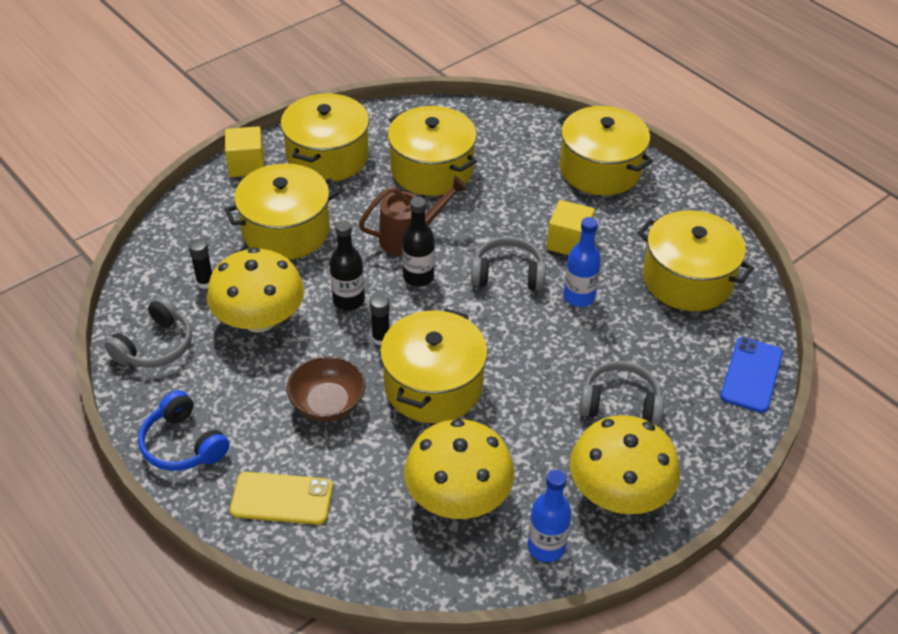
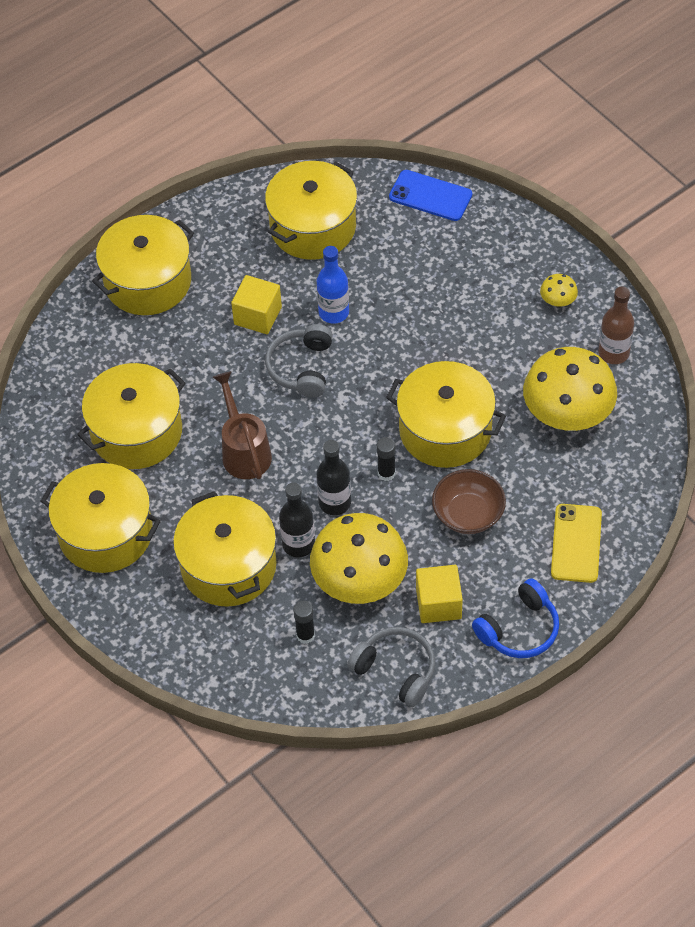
camera: 85 degrees left, 10 degrees up
yellow cube [225,126,265,177] -> yellow cube moved to [416,565,463,623]
black bottle [402,197,435,286] -> black bottle moved to [279,482,315,557]
blue bottle [528,469,572,562] -> brown bottle [598,287,634,364]
yellow mushroom [570,415,680,514] -> yellow mushroom [540,274,578,307], size x0.42
grey headphones [579,361,664,427] -> none

